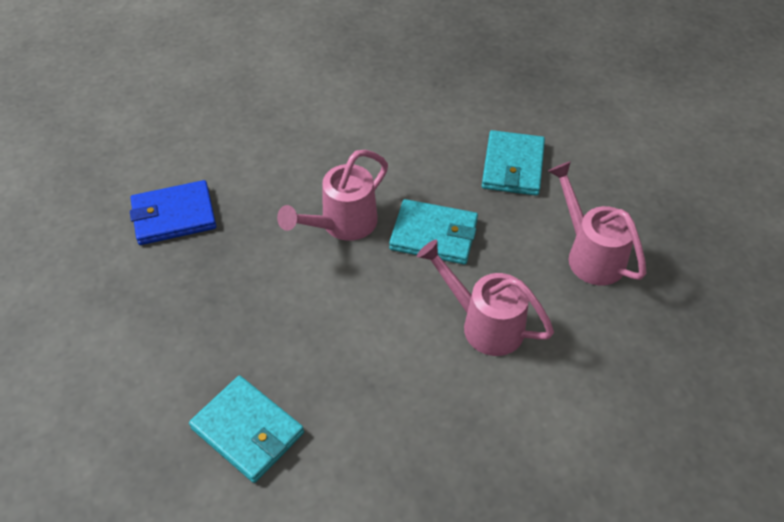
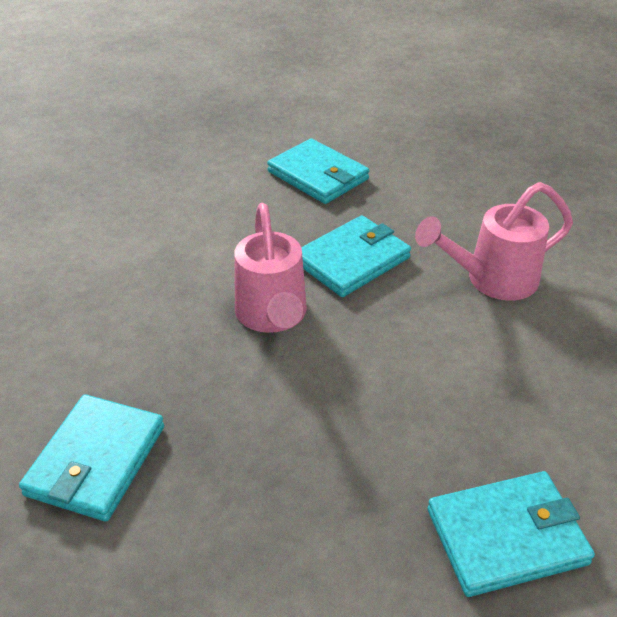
camera: 55 degrees left, 10 degrees down
blue wallet [130,180,216,245] -> turquoise wallet [19,394,164,521]
pink watering can [548,161,646,285] -> none

